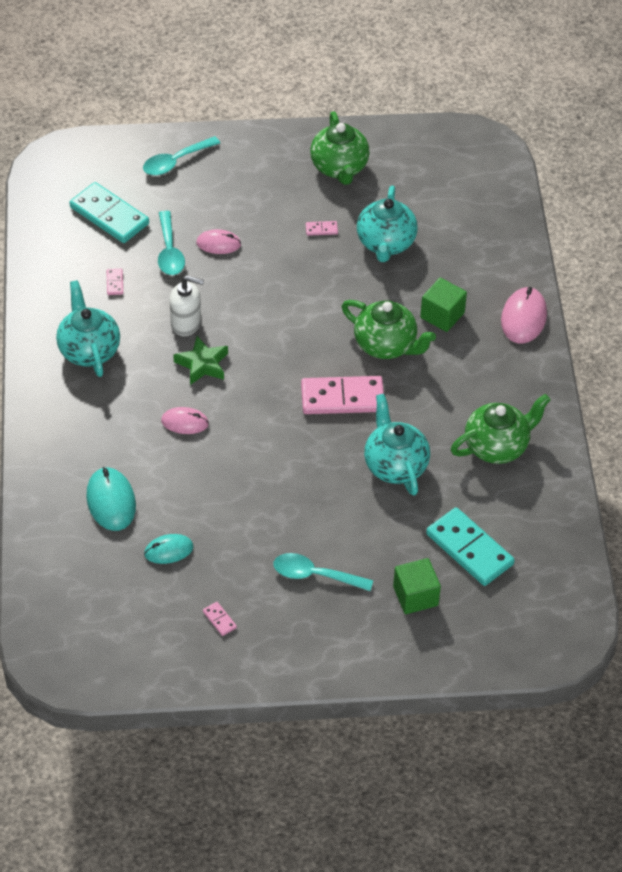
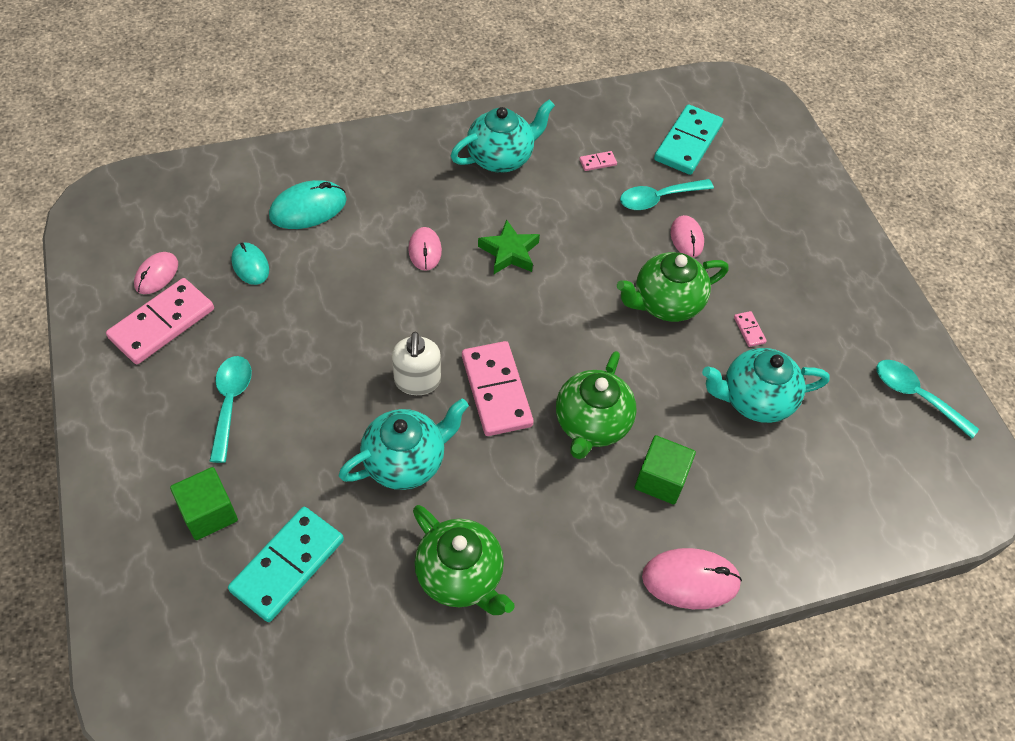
camera: 75 degrees right, 5 degrees up
turquoise spoon [143,136,220,175] -> turquoise spoon moved to [876,360,979,439]
white soap dispenser [170,275,204,336] -> white soap dispenser moved to [392,332,441,395]
pink domino [203,602,237,636] -> pink domino [106,278,214,364], size x2.43
green teapot [310,111,370,185] -> green teapot moved to [617,252,729,322]
none -> pink mouse [134,252,178,294]

